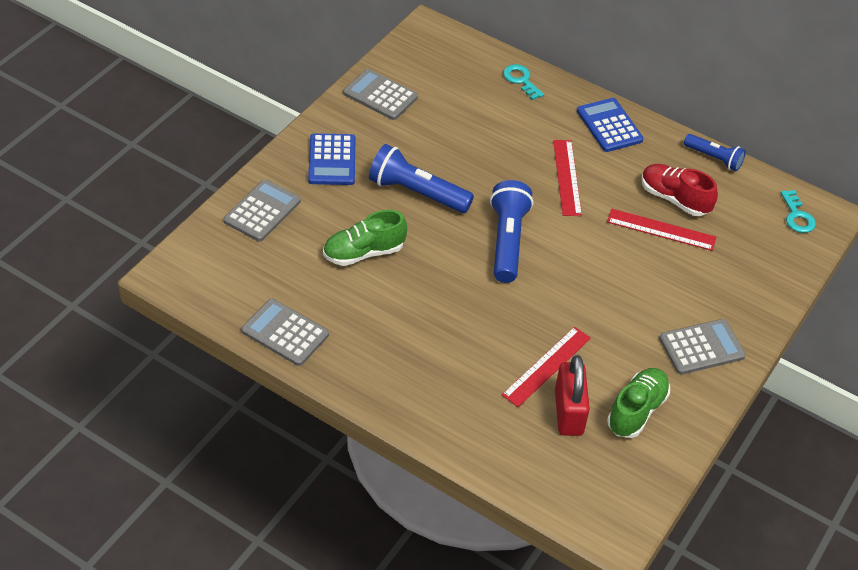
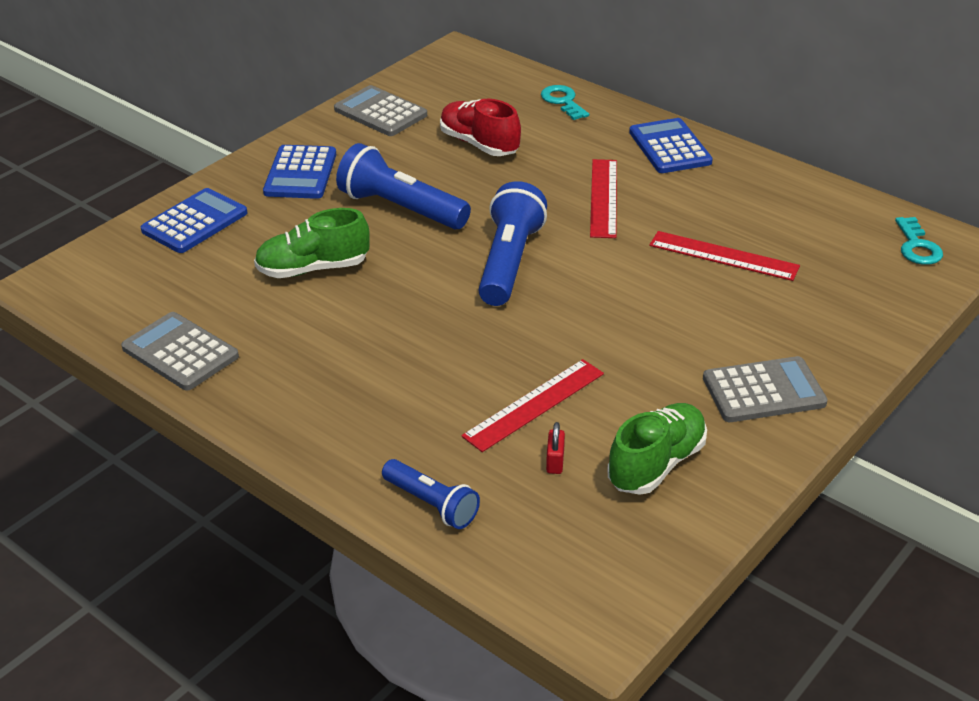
camera: 10 degrees right, 10 degrees down
grey calculator [224,179,301,242] -> blue calculator [141,188,247,253]
red padlock [555,355,590,436] -> red padlock [546,422,565,474], size x0.42
red shoe [642,164,718,216] -> red shoe moved to [440,99,521,156]
blue flashlight [684,134,746,171] -> blue flashlight moved to [382,459,480,529]

